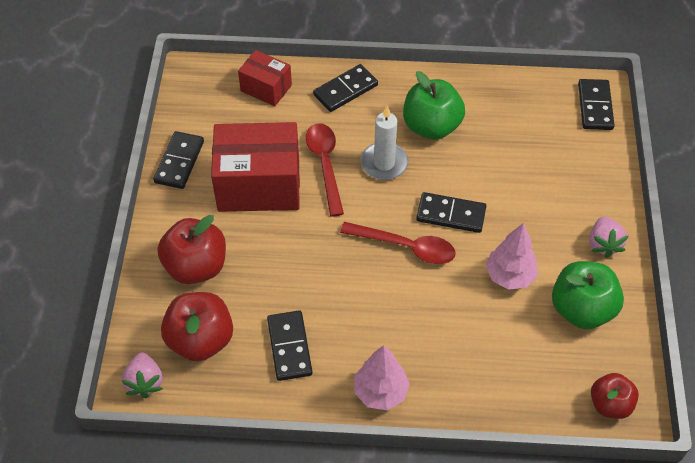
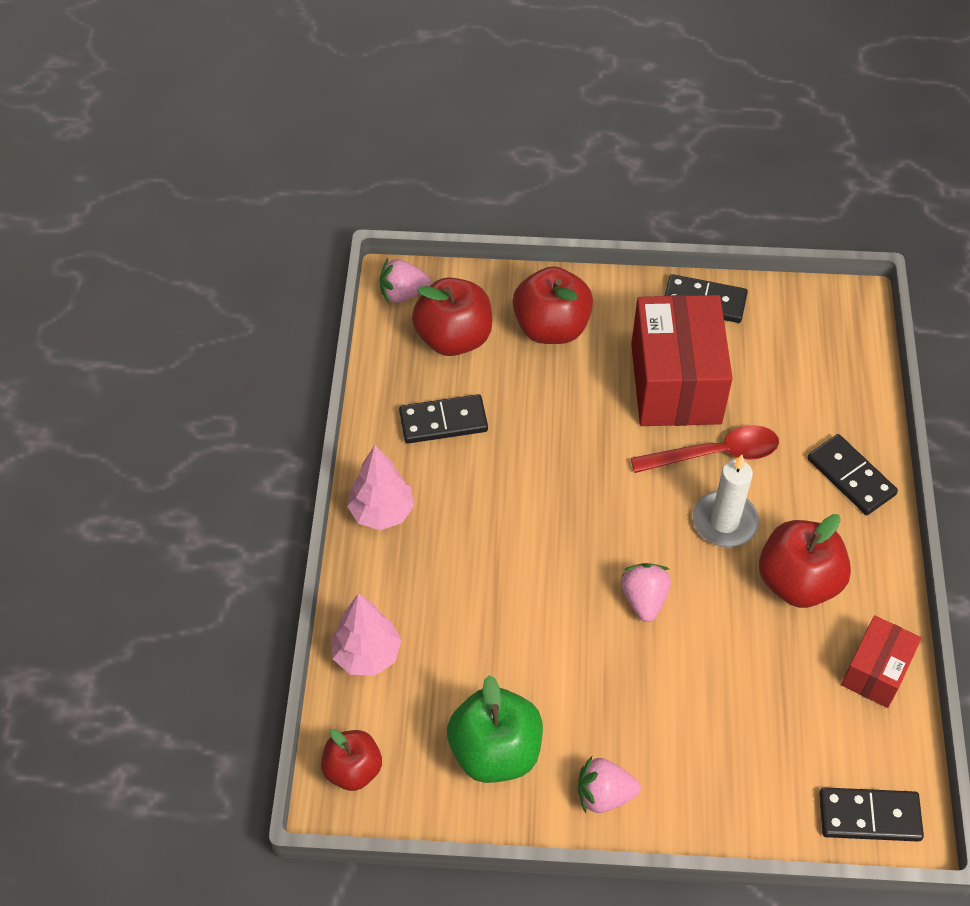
camera: 90 degrees right, 0 degrees up
red box [238,50,292,106] -> red box moved to [841,615,922,708]
red spoon [340,222,456,264] -> none
green apple [403,71,465,140] -> red apple [759,514,851,608]
black domino [416,192,486,233] -> pink strawberry [621,563,671,622]
pink tree [486,223,538,290] -> pink tree moved to [331,593,402,676]

